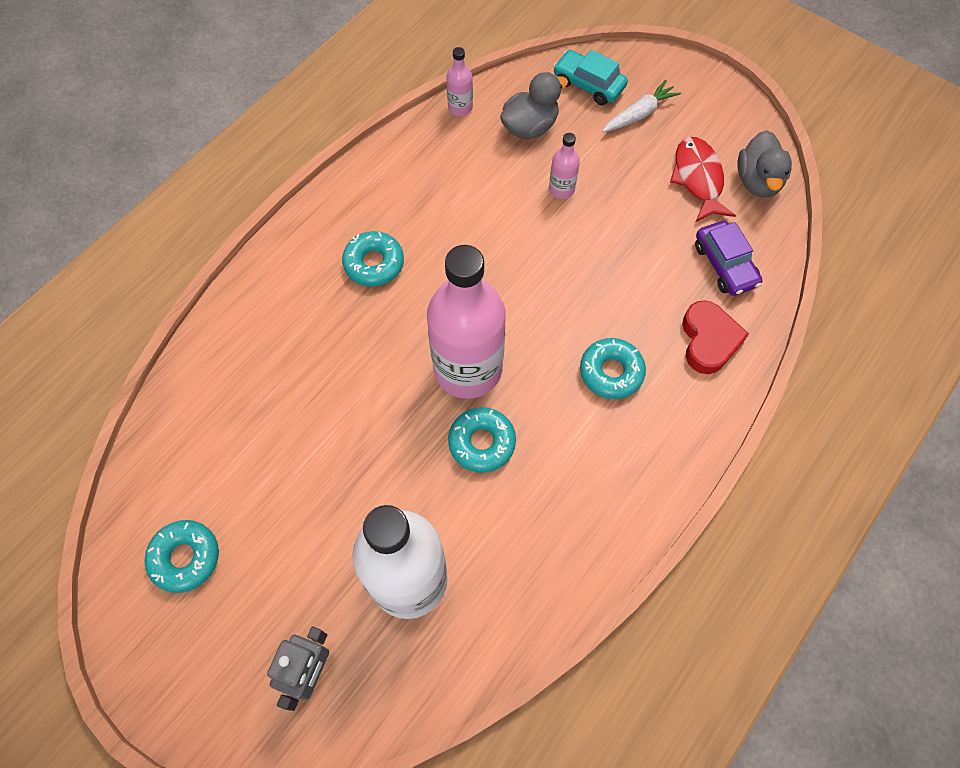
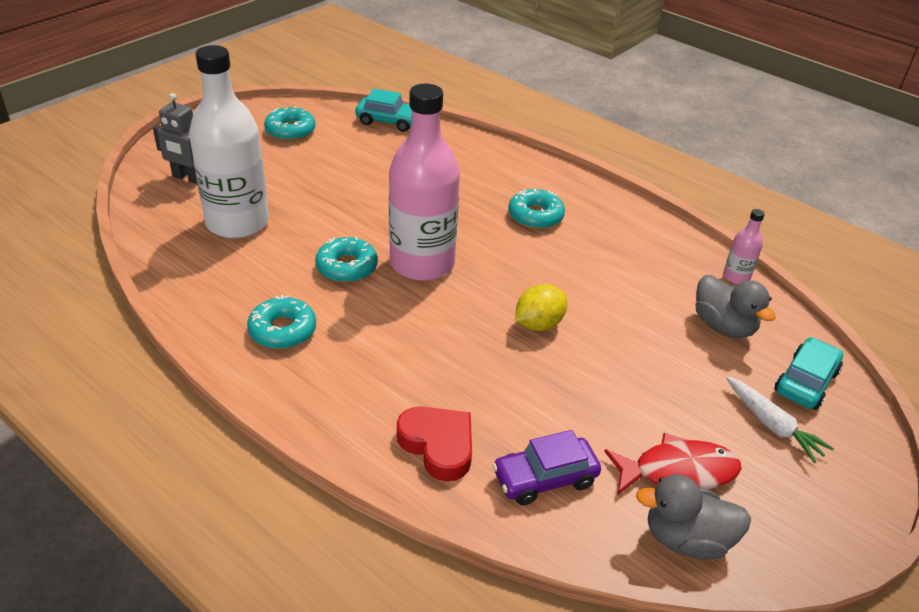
camera: 90 degrees right, 25 degrees down
pink bottle [549,133,580,199] -> none
turquoise donut [580,338,646,399] -> turquoise donut moved to [247,295,316,349]
red heart [682,300,749,374] -> red heart turned 135 degrees counterclockwise [397,407,472,481]
none -> turquoise car [355,89,412,132]
none -> yellow lemon [515,284,567,331]

